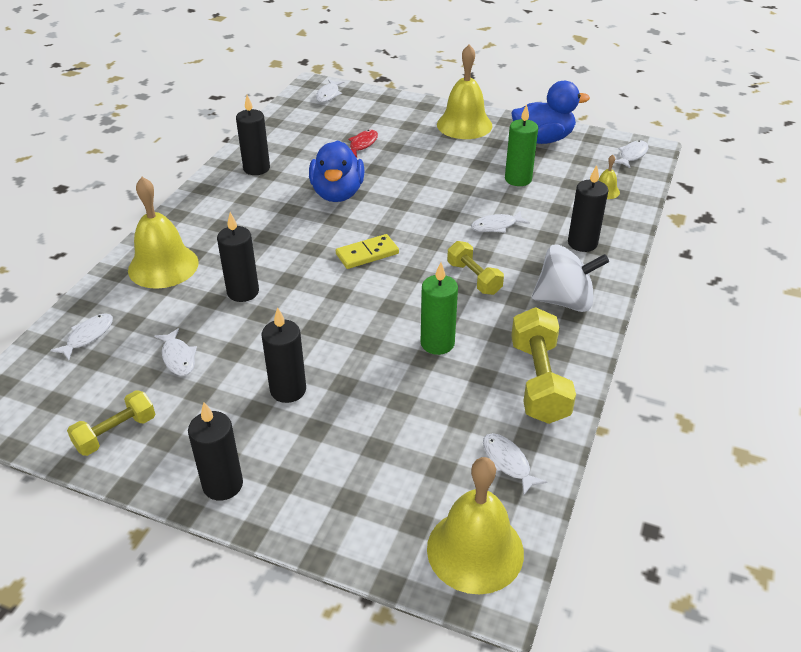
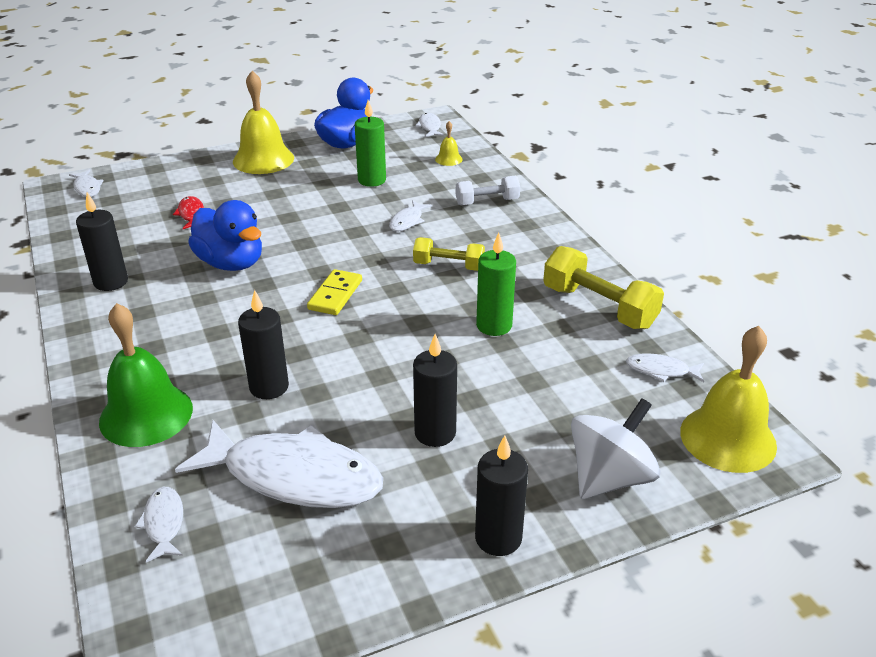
camera: 45 degrees left, 5 degrees down
yellow dumbbell [67,390,155,456] -> none
yellow bell [128,177,199,289] -> green bell [99,303,193,447]
white fish [154,328,197,376] -> white fish [175,420,383,508], size x2.33
white spinning top [532,245,609,312] -> white spinning top moved to [571,398,661,499]
black candle [568,165,609,252] -> white dumbbell [456,176,520,205]

